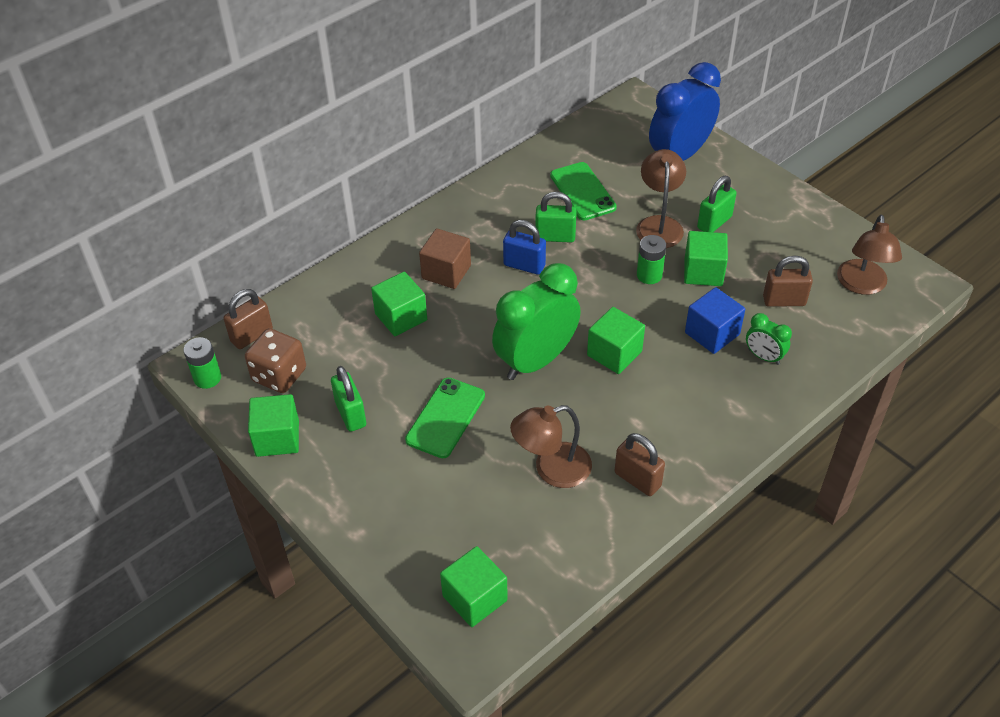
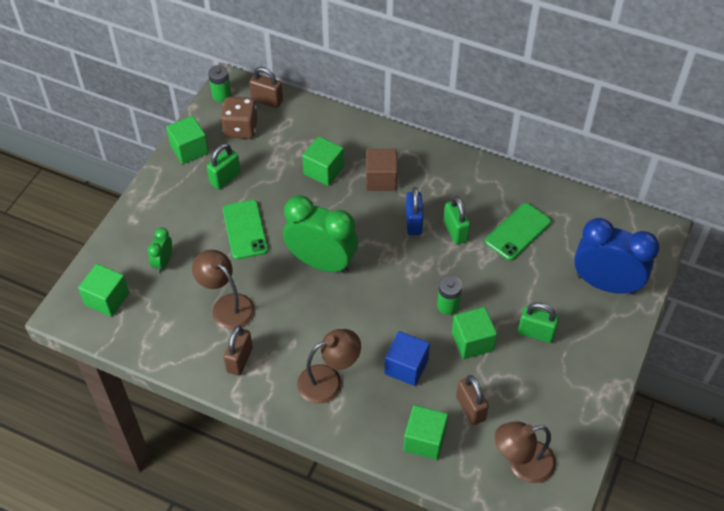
camera: 65 degrees right, 5 degrees up
green phone [405,377,485,458] -> green phone turned 75 degrees clockwise [223,200,268,259]
green cube [587,307,645,374] -> green cube moved to [403,405,448,460]
brown lamp [636,149,686,248] -> brown lamp moved to [297,329,361,404]
green clock [746,313,792,365] -> green clock moved to [147,228,172,273]

